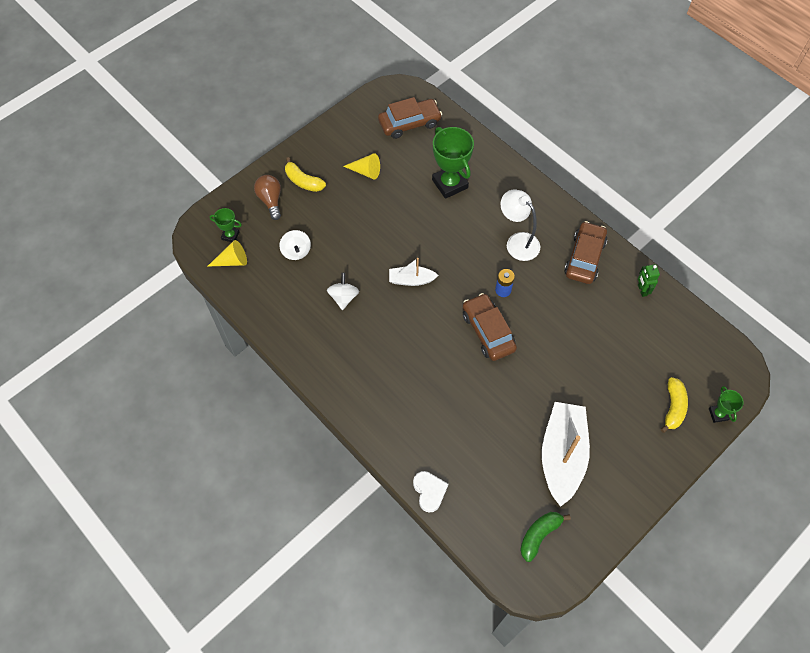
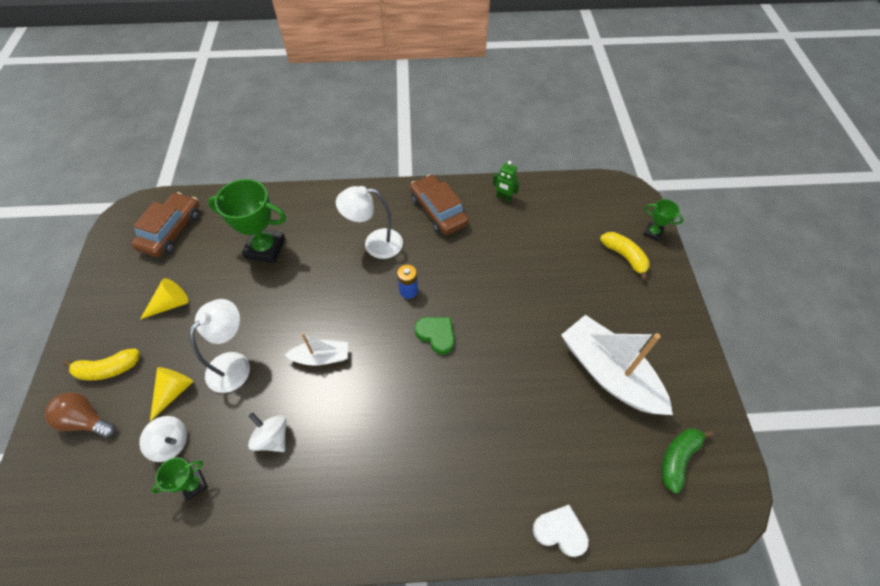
camera: 50 degrees left, 5 degrees down
yellow cone [207,240,247,267] -> yellow cone moved to [150,367,193,421]
green trophy [210,208,242,242] -> green trophy moved to [151,457,208,500]
white boat [389,258,439,286] -> white boat turned 135 degrees counterclockwise [285,333,348,366]
brown car [462,293,517,361] -> green heart [415,317,454,354]
green banana [520,512,571,562] -> green banana turned 45 degrees clockwise [661,428,713,493]
none -> white lamp [189,299,250,393]

